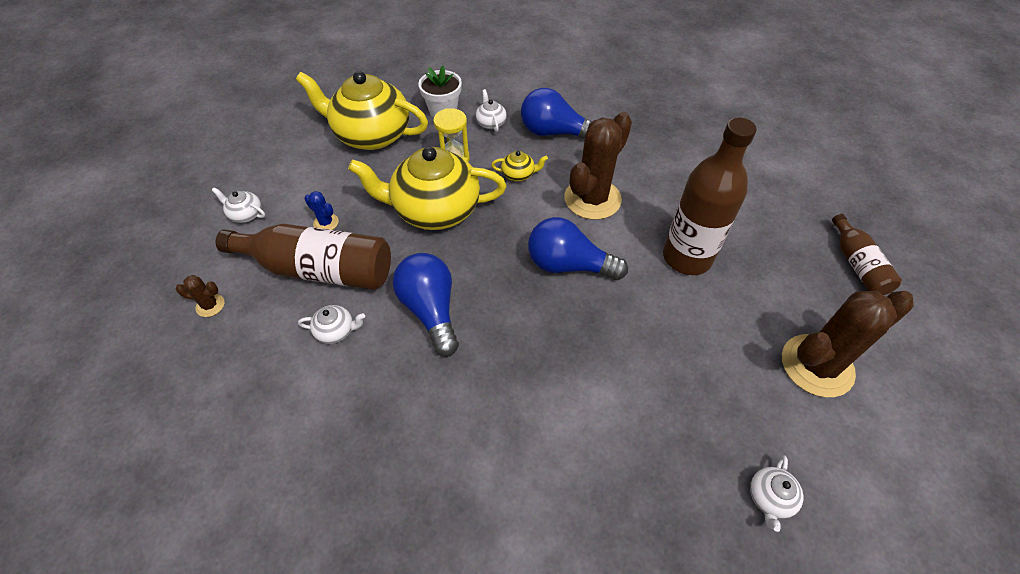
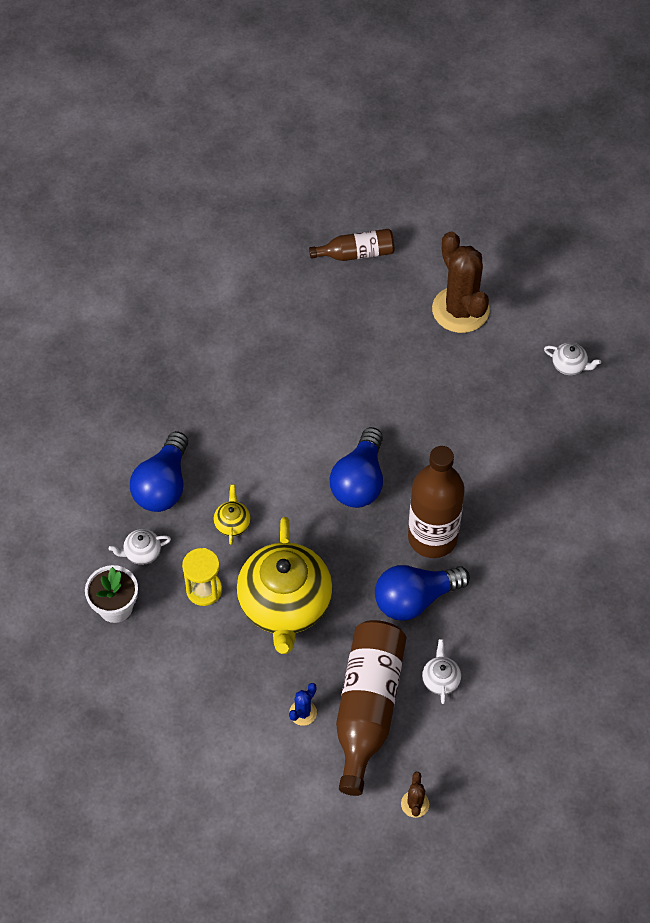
camera: 90 degrees left, 5 degrees up
white teapot [212,187,265,223] -> none
yellow teapot [296,71,428,150] -> none
brown cactus [564,112,632,220] -> none
brown bottle [663,117,757,275] -> brown bottle moved to [408,446,464,558]

